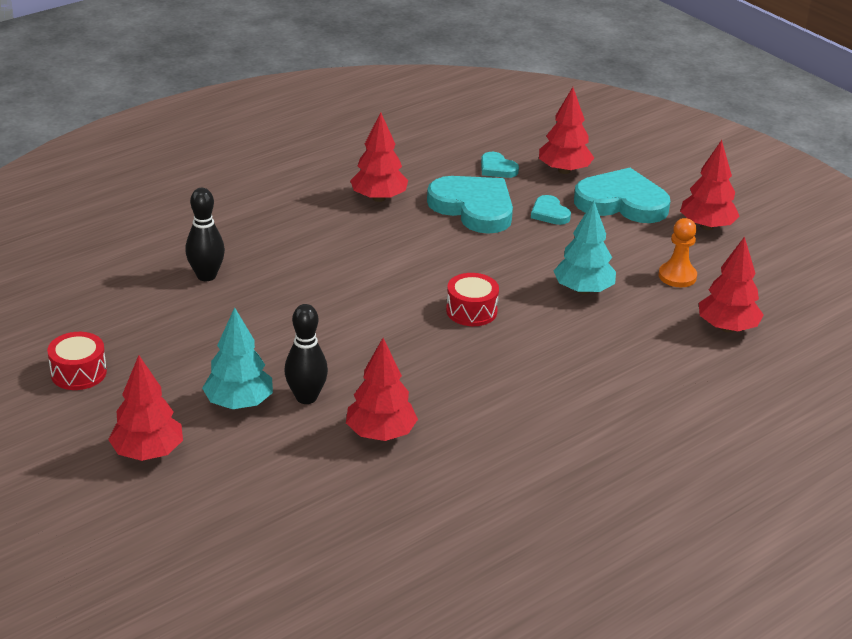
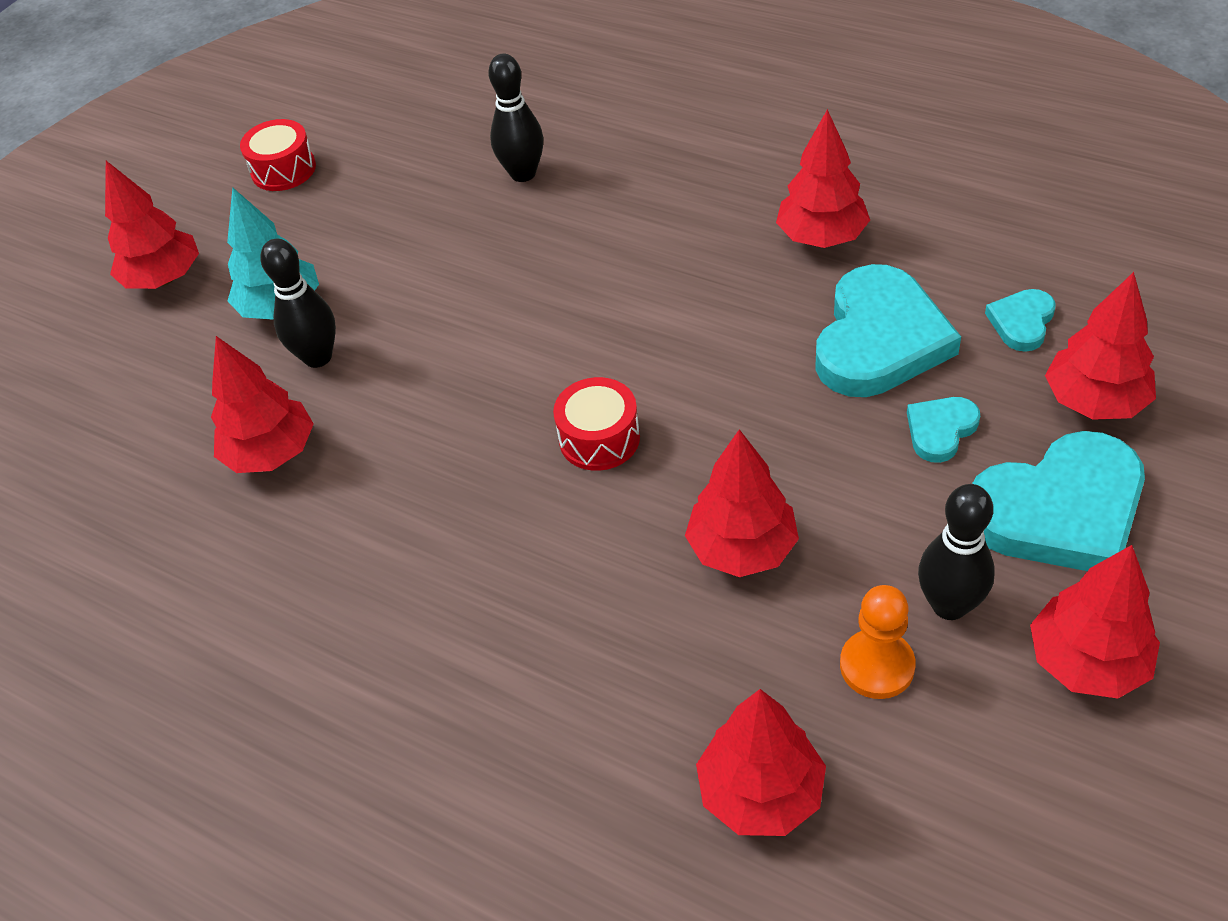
camera: 75 degrees right, 15 degrees up
turquoise tree [554,201,616,295] -> red tree [685,429,799,577]
turquoise heart [574,168,670,223] -> turquoise heart turned 75 degrees clockwise [972,431,1145,571]
none -> black bowling pin [918,484,995,620]

